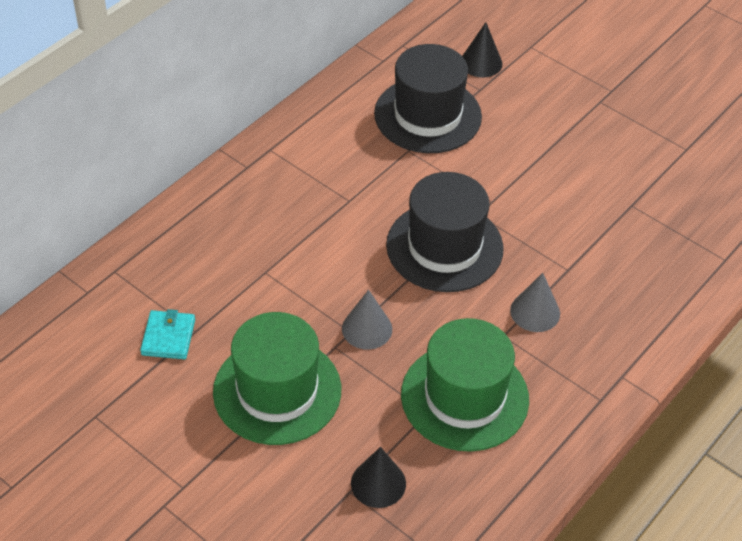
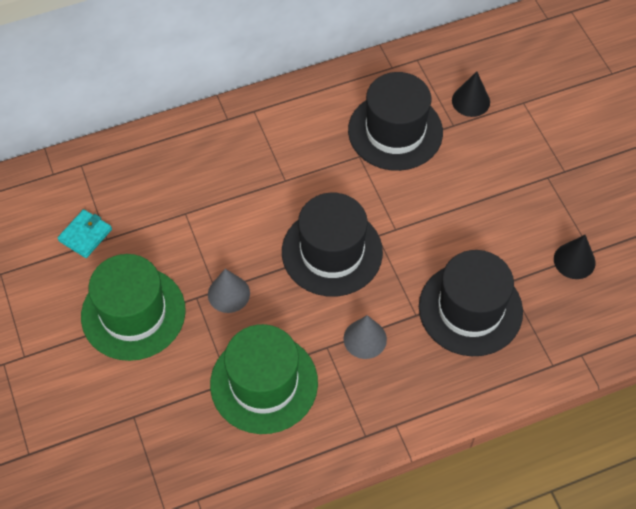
camera: 30 degrees right, 10 degrees up
black cone [351,447,406,508] -> black cone moved to [554,235,595,279]
none -> black hat [419,250,523,356]

